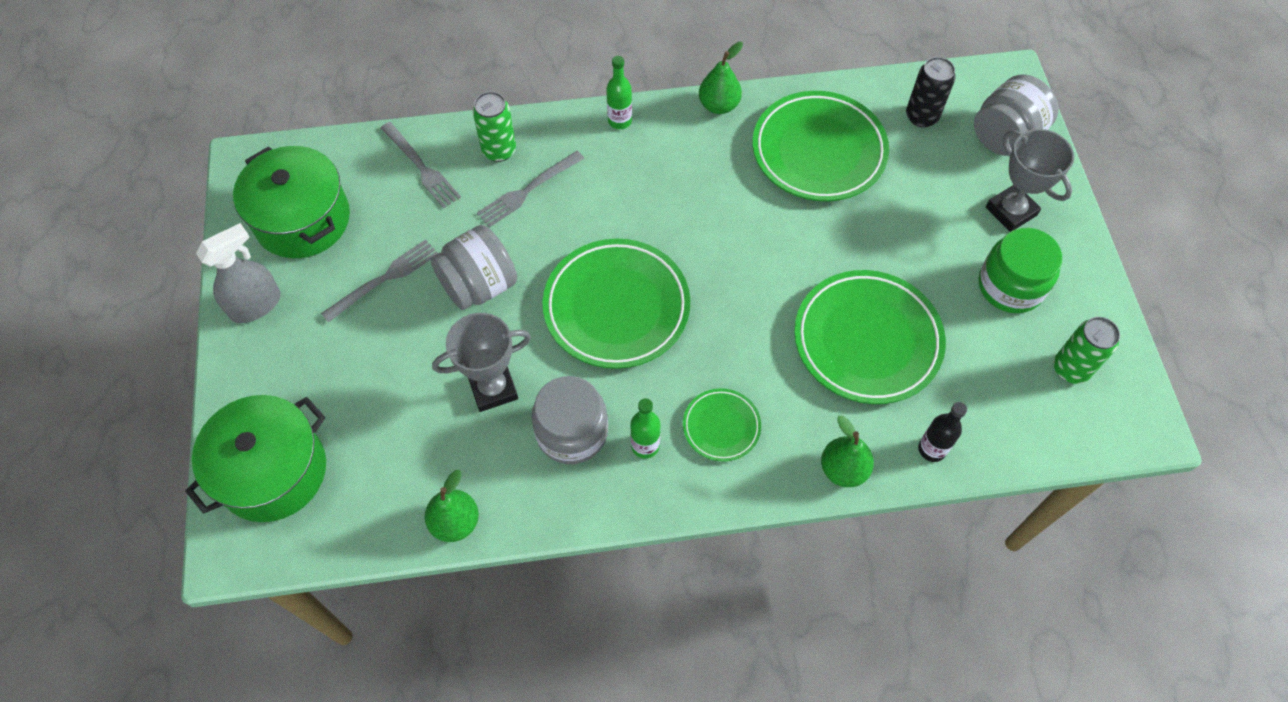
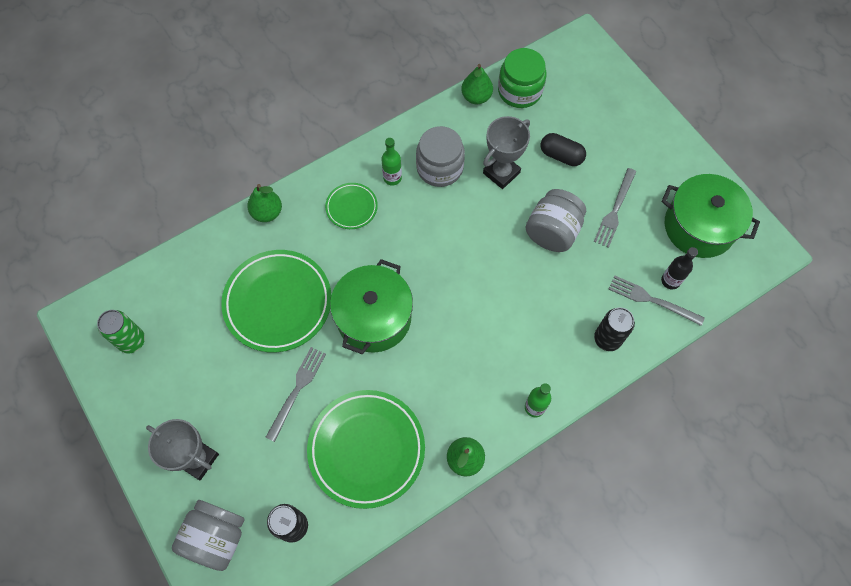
camera: 155 degrees right, 5 degrees up
green pot [185,395,326,522] -> green pot moved to [330,259,413,354]
grey spray bottle [196,223,281,323] -> none
green can [473,91,516,162] -> black can [594,307,635,351]
grey fork [477,151,584,227] -> grey fork moved to [265,347,326,442]
green plate [543,239,690,369] -> none
black bottle [918,402,967,462] -> black bottle moved to [661,247,698,289]
green jar [979,228,1062,313] -> green jar moved to [498,48,546,108]
none -> black capsule [541,133,586,166]

